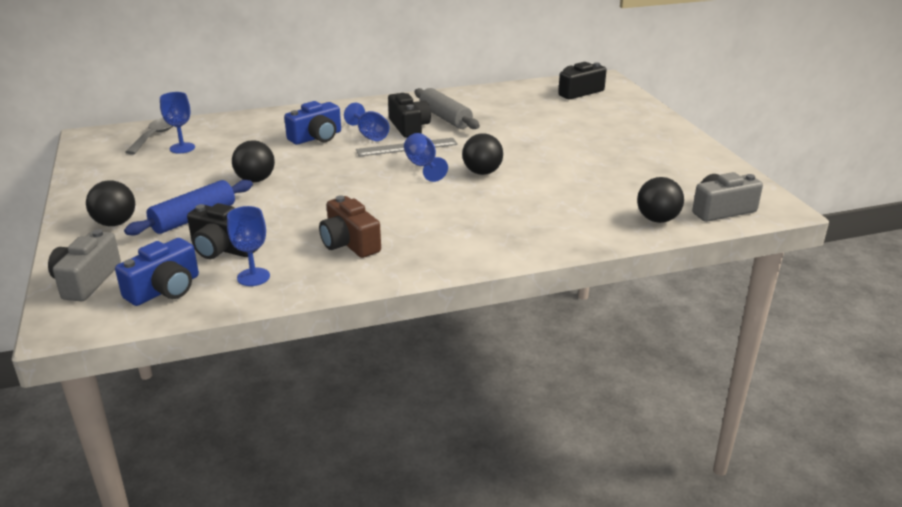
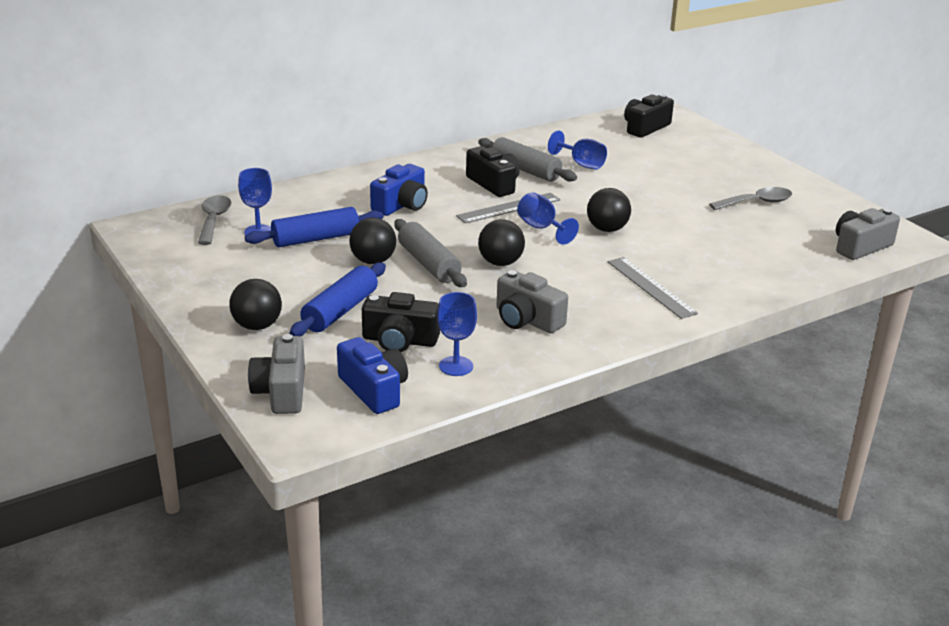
camera: 15 degrees left, 0 degrees up
blue camera [115,238,199,306] -> blue camera turned 60 degrees counterclockwise [337,337,408,414]
brown camera [319,195,381,258] -> grey camera [497,270,568,333]
blue goblet [344,103,389,141] -> blue goblet moved to [548,130,607,170]
black ball [637,177,684,223] -> black ball moved to [478,219,525,266]
none -> blue rolling pin [245,207,383,247]
none -> grey rolling pin [394,219,467,287]
none -> grey ruler [608,257,698,319]
none -> grey spoon [709,187,792,210]

